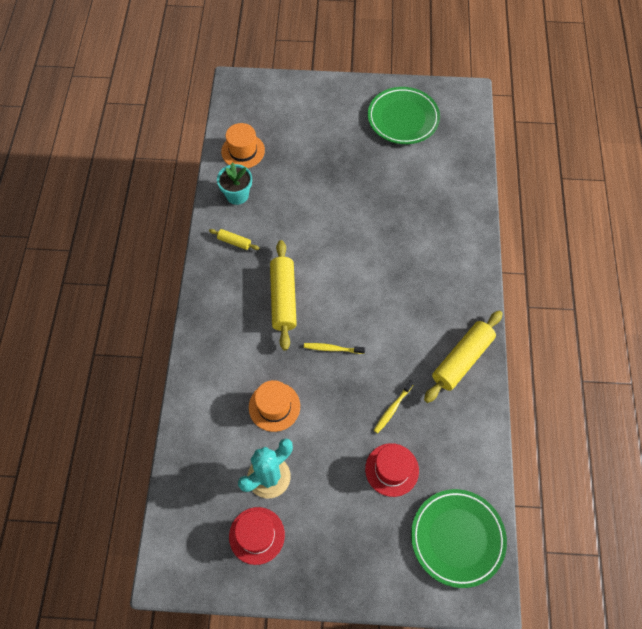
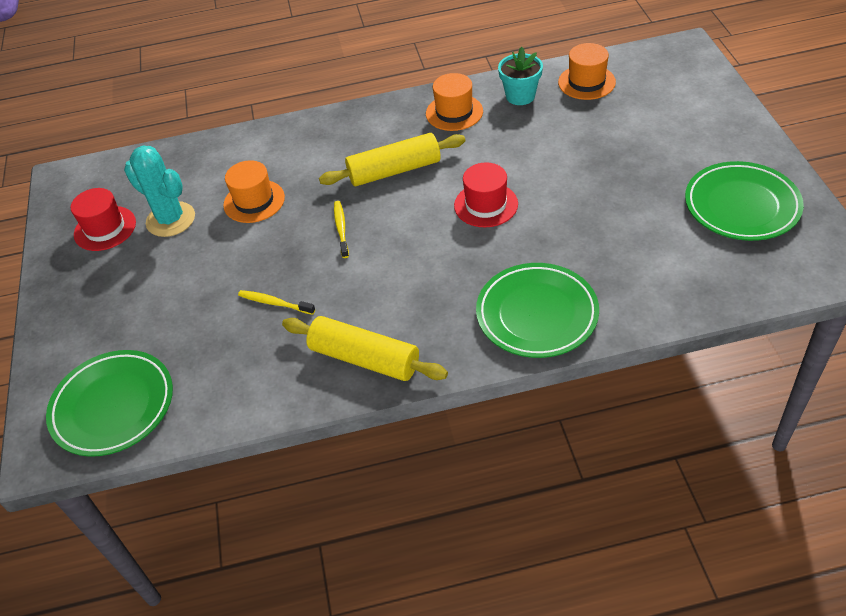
camera: 80 degrees right, 15 degrees down
yellow rolling pin [209,229,259,250] -> orange hat [426,73,483,131]
red hat [365,443,419,497] -> red hat moved to [454,162,518,227]
none -> green plate [476,263,599,358]

